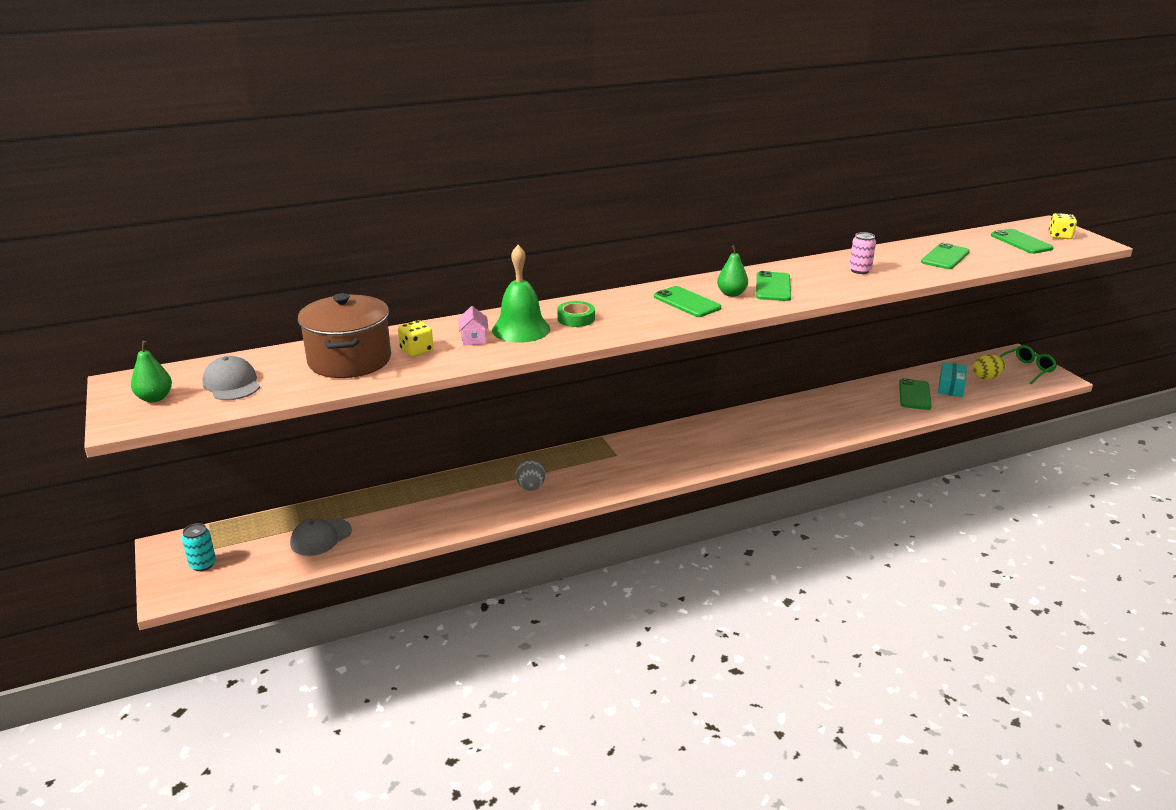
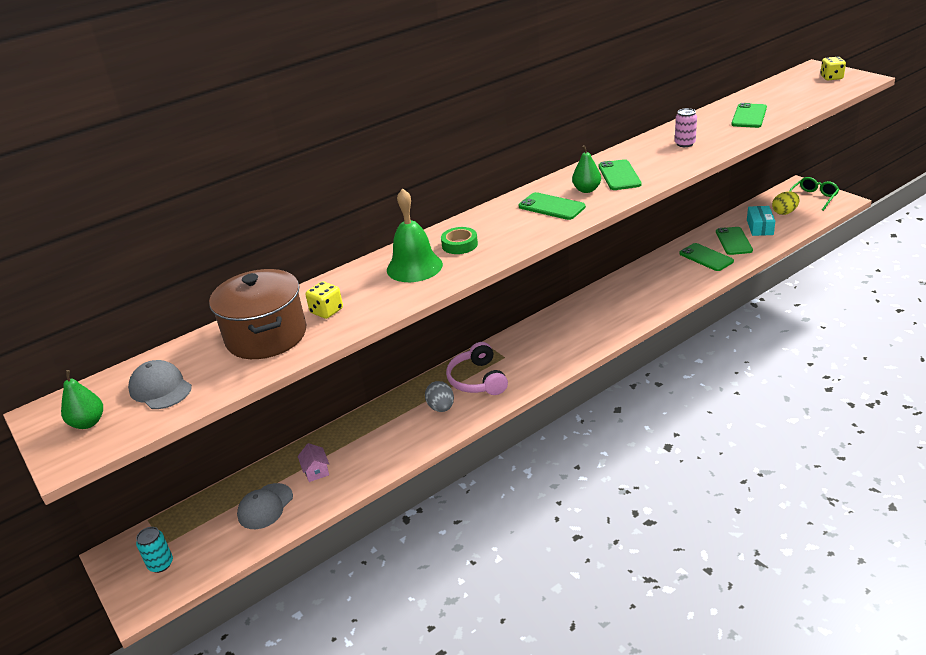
camera: 10 degrees left, 5 degrees up
pink house [458,306,489,346] -> pink house moved to [298,443,329,482]
green phone [991,229,1054,254] -> green phone moved to [679,243,734,271]
none -> pink headphones [446,342,508,395]

